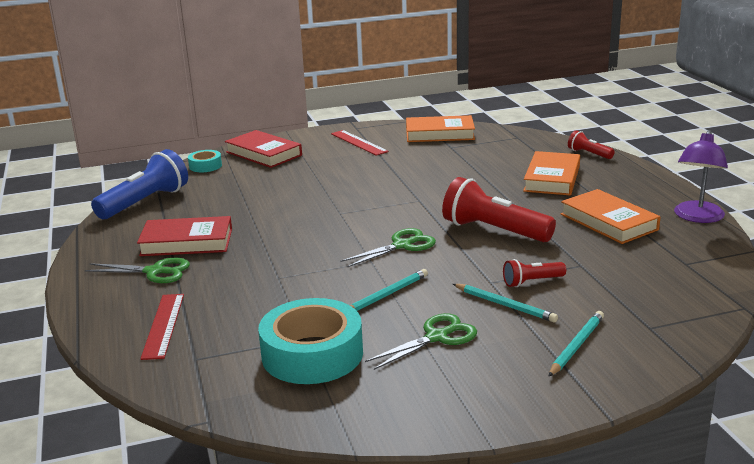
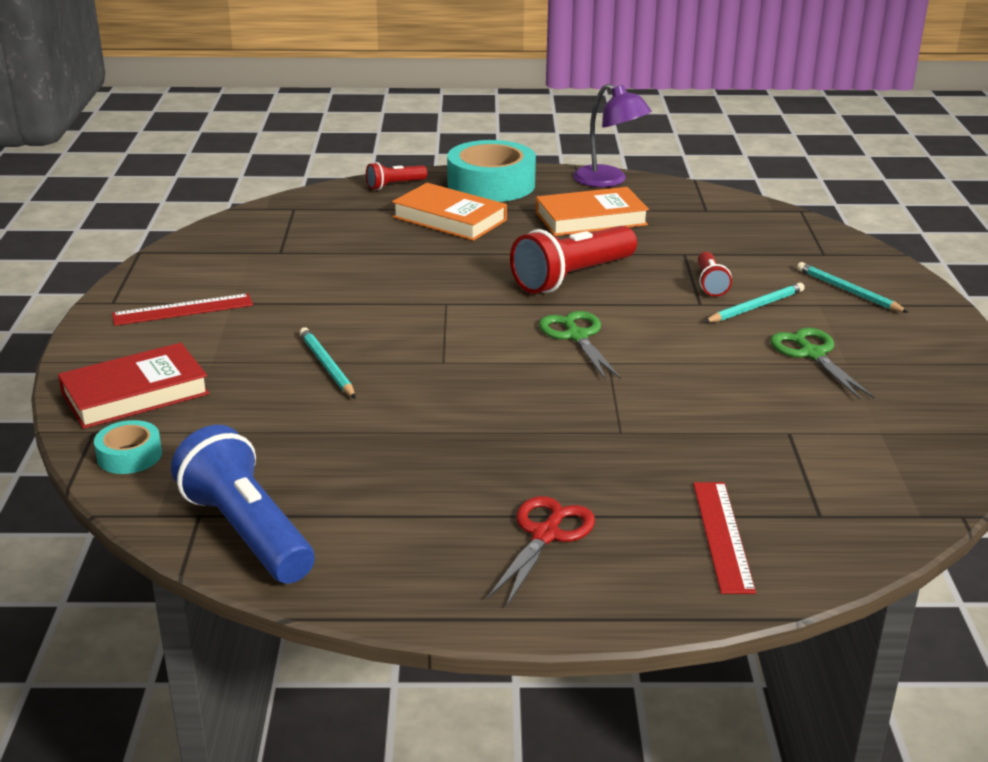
camera: 75 degrees left, 5 degrees up
green scissors [85,258,190,283] -> red scissors [487,496,595,607]
red book [137,216,232,256] -> none
red ruler [140,294,184,360] -> red ruler turned 75 degrees clockwise [693,482,756,594]
turquoise tape [258,298,363,384] -> turquoise tape moved to [447,140,536,202]
turquoise pencil [350,269,428,311] -> turquoise pencil moved to [300,327,356,399]
orange book [406,115,475,142] -> none

